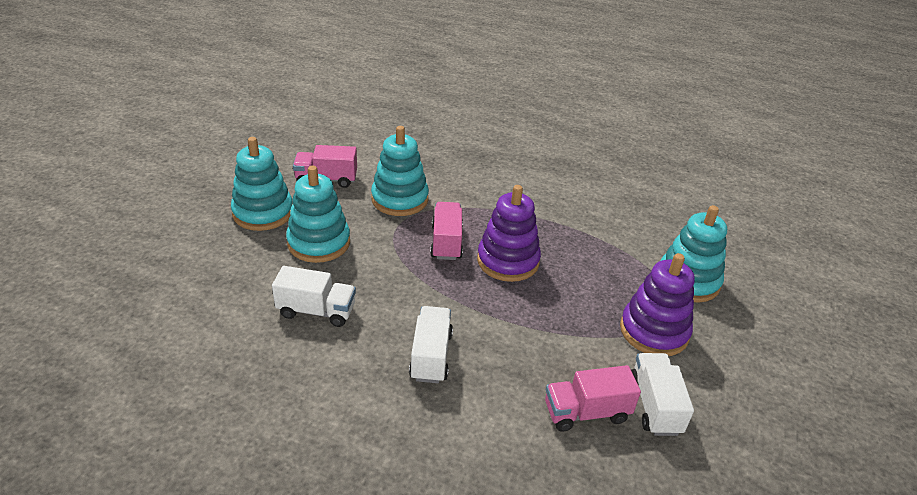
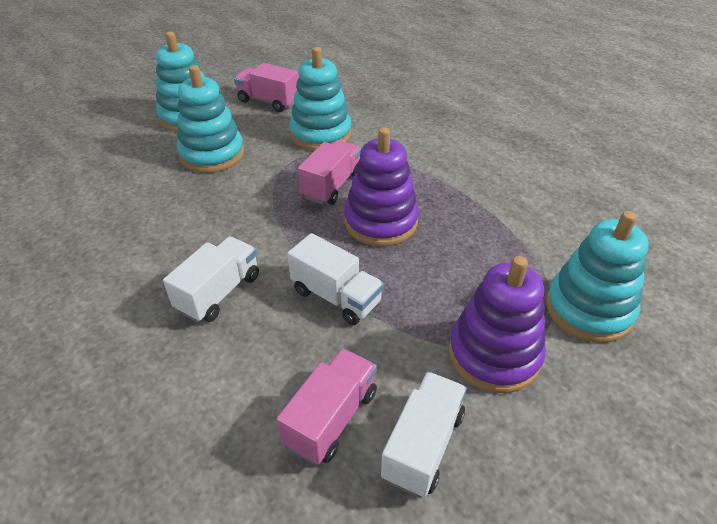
camera: 30 degrees right, 5 degrees up
white truck [272,266,356,327] -> white truck moved to [287,233,384,325]
pink truck [545,365,641,432] -> pink truck turned 105 degrees clockwise [276,348,377,465]

